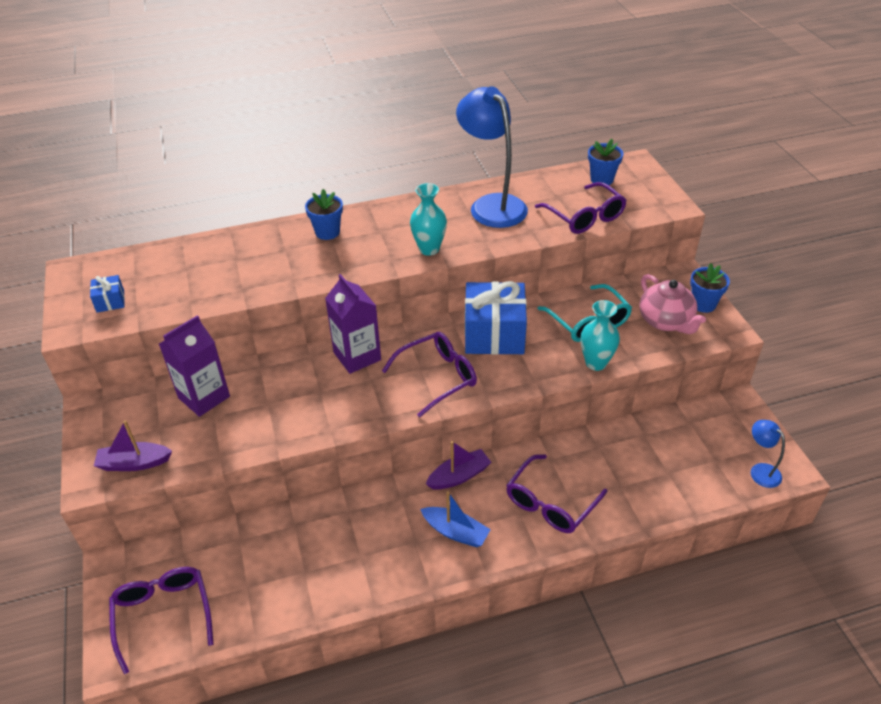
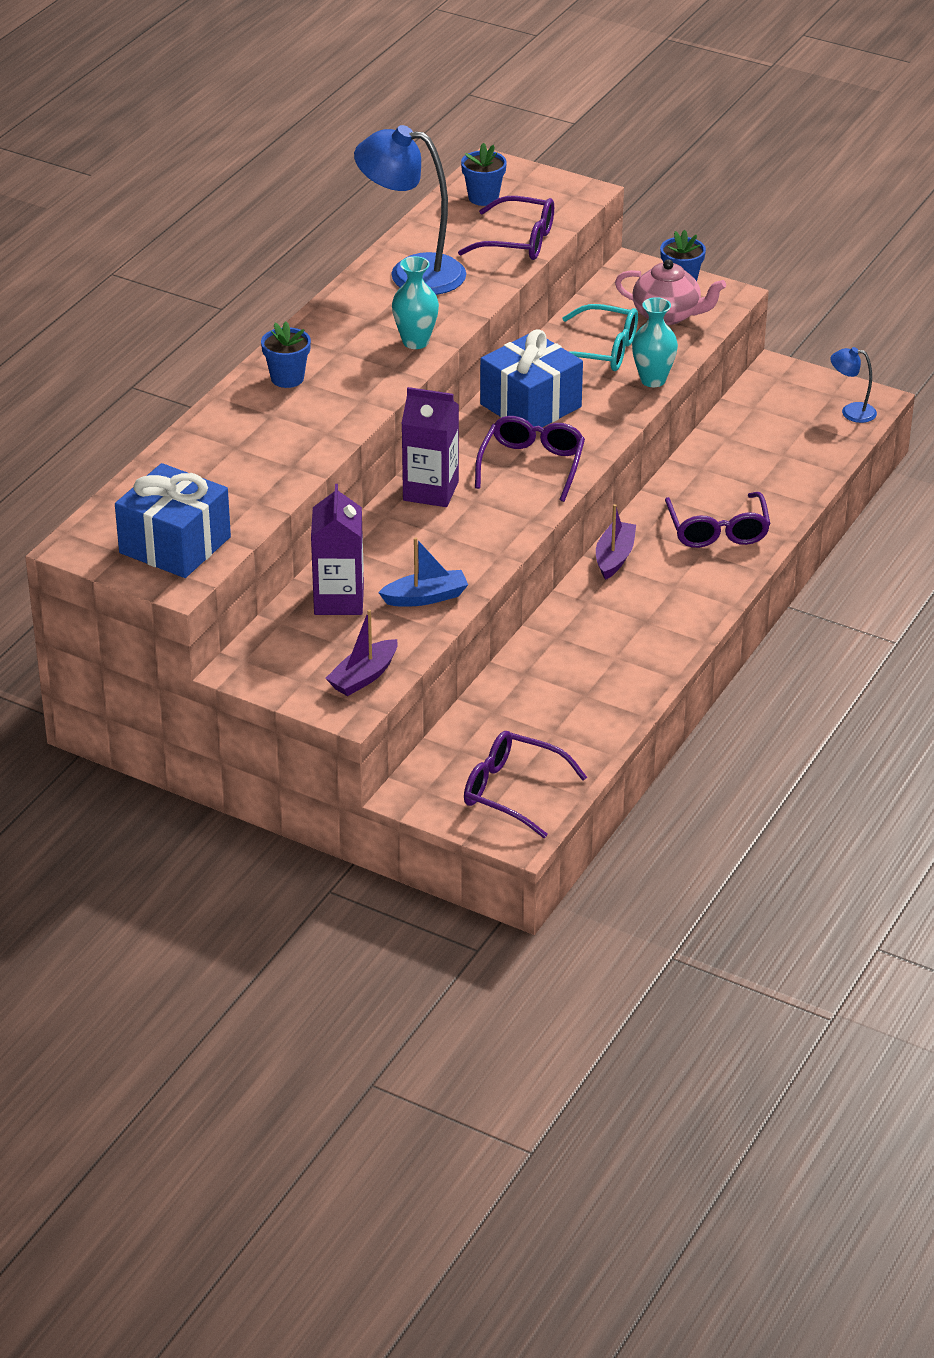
camera: 45 degrees left, 5 degrees down
blue gift [90,275,125,313] -> blue gift [115,463,231,578], size x2.23
blue boat [420,491,491,547] -> blue boat moved to [378,537,468,606]

